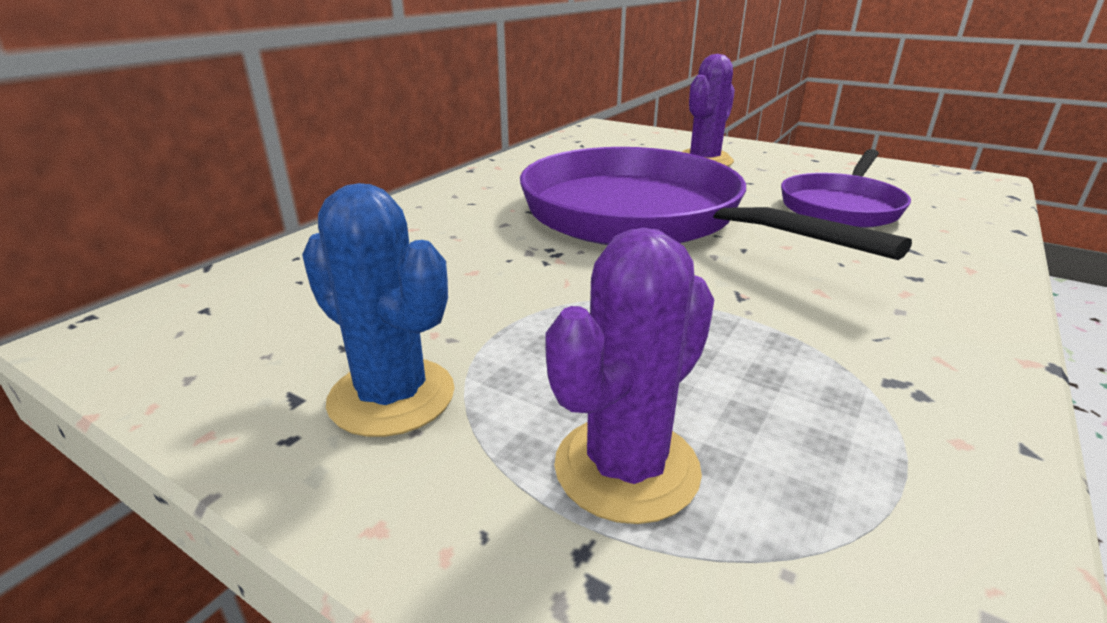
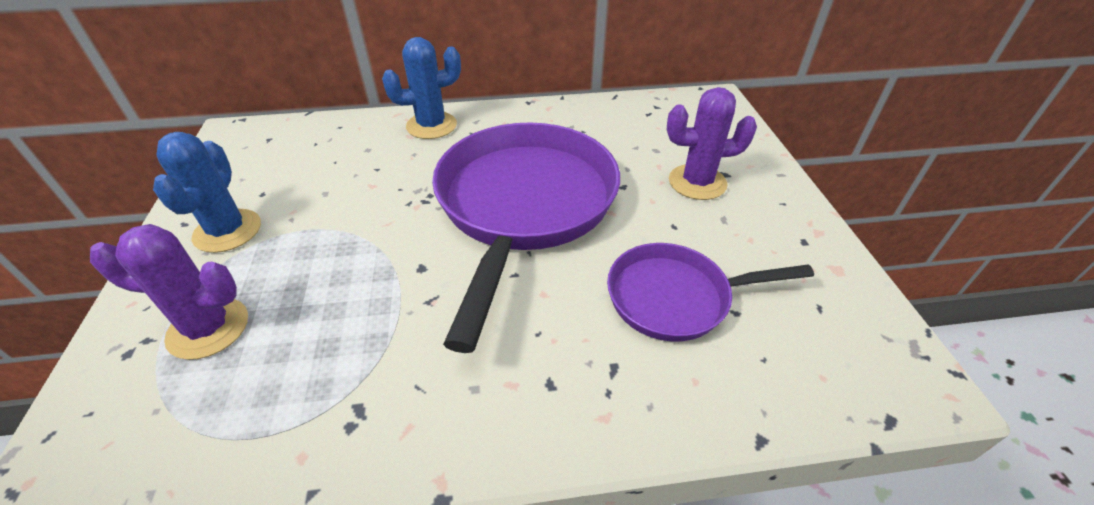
camera: 50 degrees right, 15 degrees up
none -> blue cactus [382,37,461,139]

